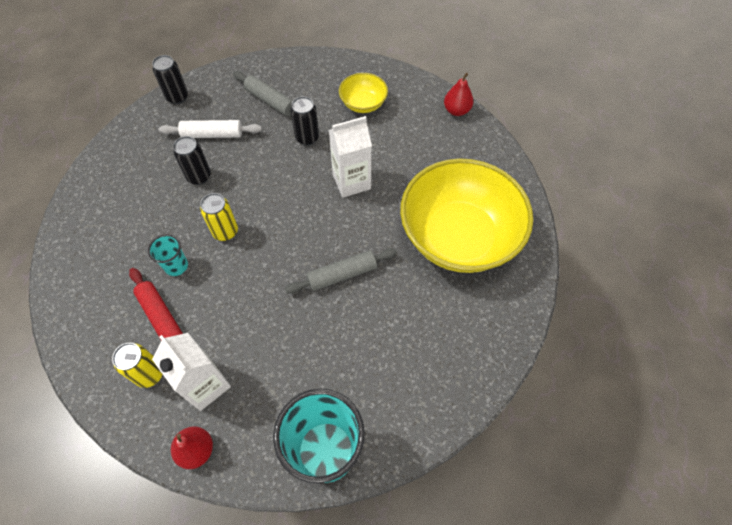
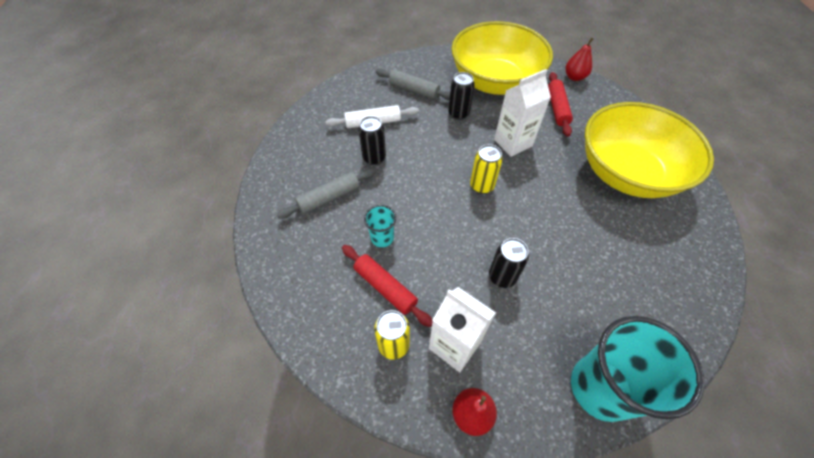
camera: 10 degrees left, 5 degrees down
black can [152,55,188,104] -> black can moved to [489,238,529,288]
yellow can [200,193,238,241] -> yellow can moved to [470,144,503,194]
grey rolling pin [285,248,397,294] -> grey rolling pin moved to [277,168,376,219]
yellow bowl [339,73,388,113] -> yellow bowl [451,21,553,95], size x2.22
none -> red rolling pin [548,72,573,137]

